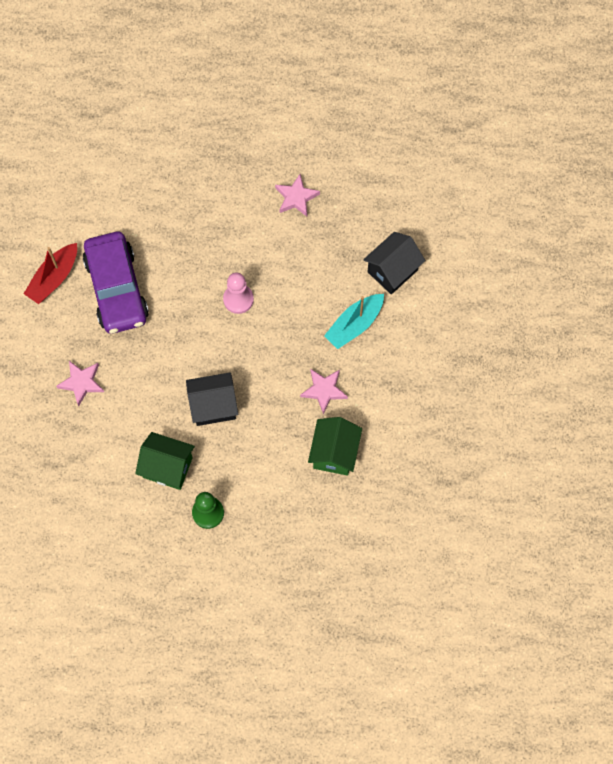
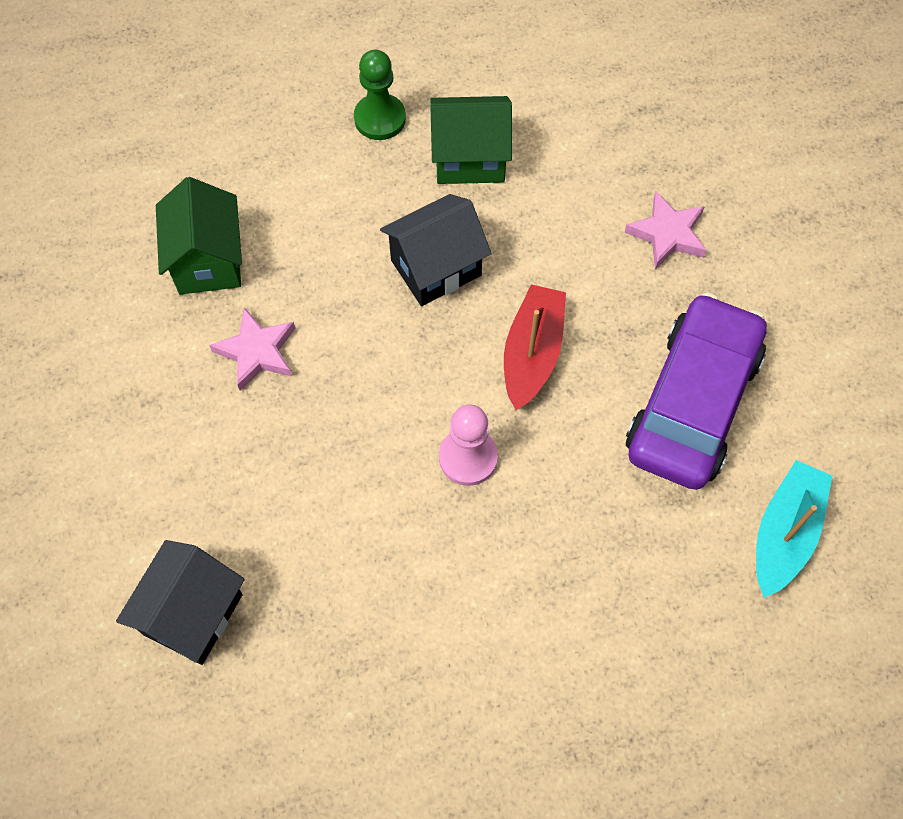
camera: 160 degrees right, 5 degrees down
red boat [24,243,77,304] -> red boat moved to [504,284,566,410]
purple car [83,232,149,334] -> purple car turned 60 degrees clockwise [626,293,767,490]
pink star [275,174,320,216] -> none
turquoise boat [324,294,384,349] -> turquoise boat moved to [756,460,832,598]

